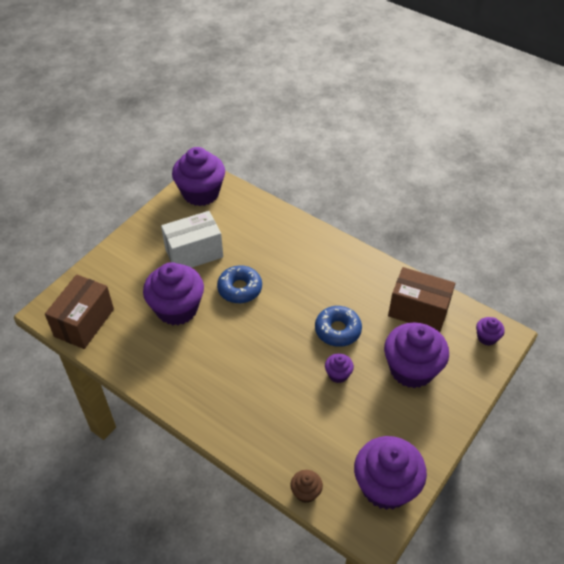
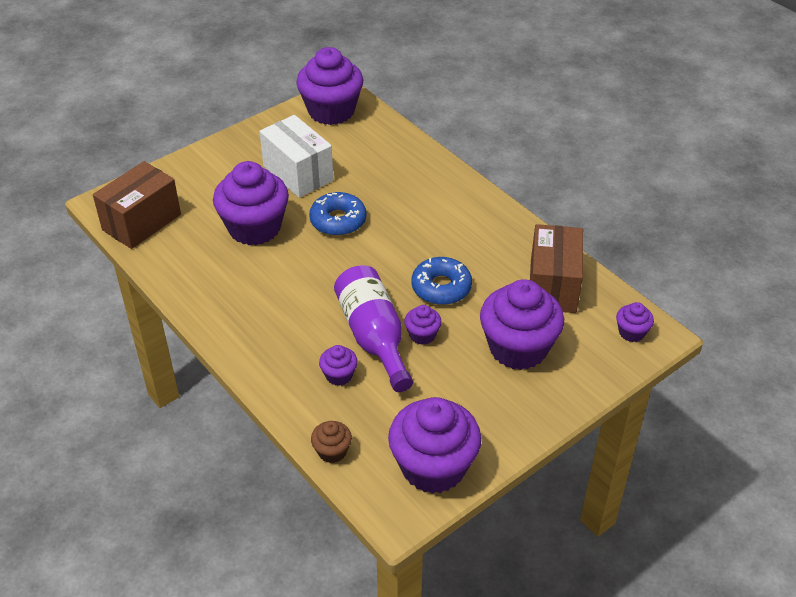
camera: 15 degrees right, 5 degrees down
white box [161,211,223,268] -> white box turned 60 degrees clockwise [259,115,334,198]
brown box [388,267,455,332] -> brown box turned 60 degrees clockwise [530,224,583,313]
none -> purple cupcake [319,345,358,386]
none -> purple bottle [334,265,413,392]

